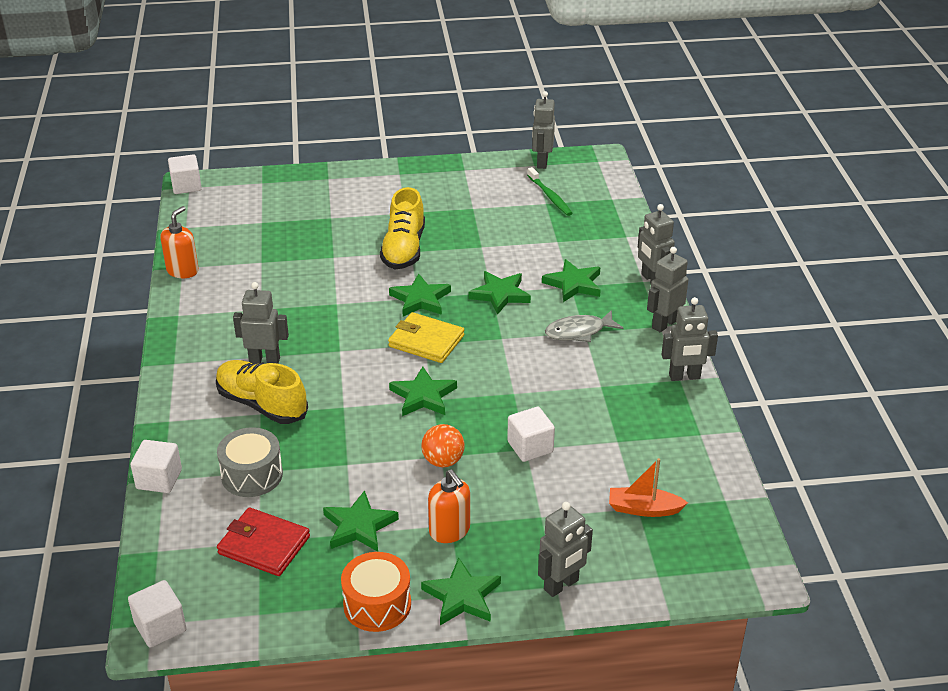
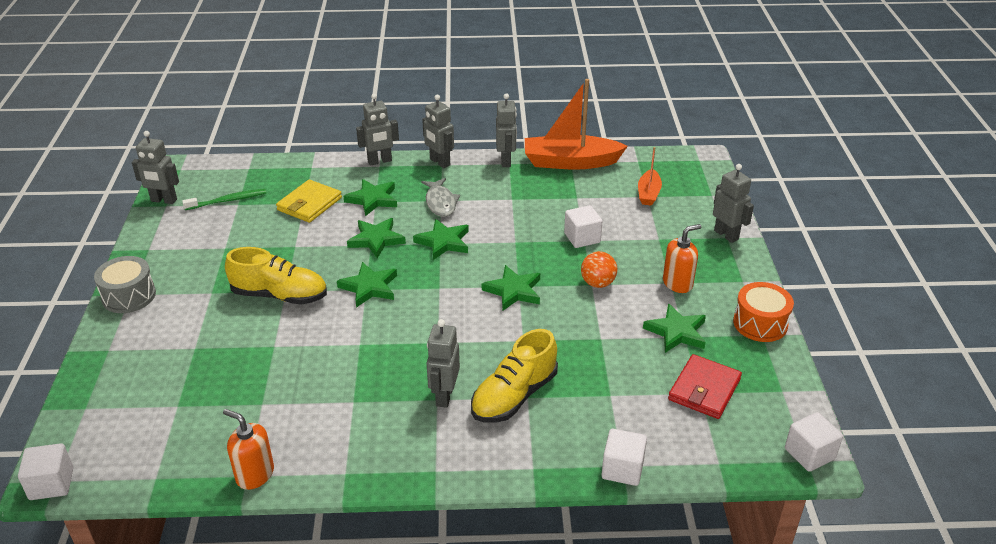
camera: 85 degrees left, 0 degrees up
grey drum [217,427,283,497] -> grey drum moved to [94,256,156,313]
yellow wallet [388,312,464,363] -> yellow wallet moved to [276,180,342,223]
green star [421,557,501,625] -> green star moved to [413,219,469,260]
none -> orange boat [525,79,628,170]

